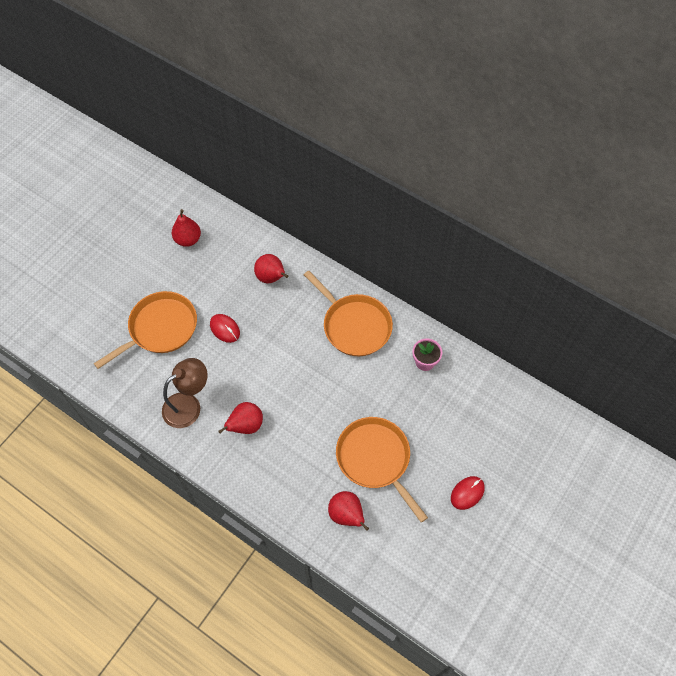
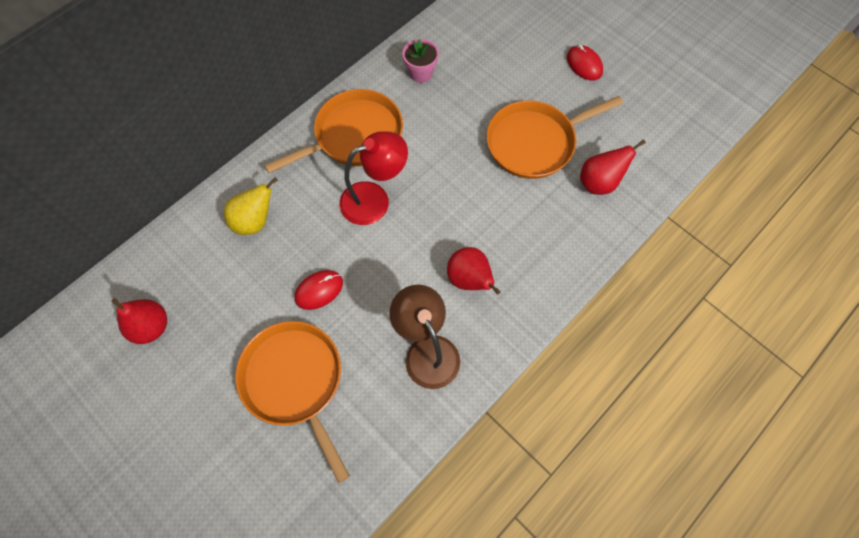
camera: 80 degrees left, 5 degrees up
red pear [254,254,288,283] -> yellow pear [224,177,278,235]
none -> red lamp [339,131,408,225]

